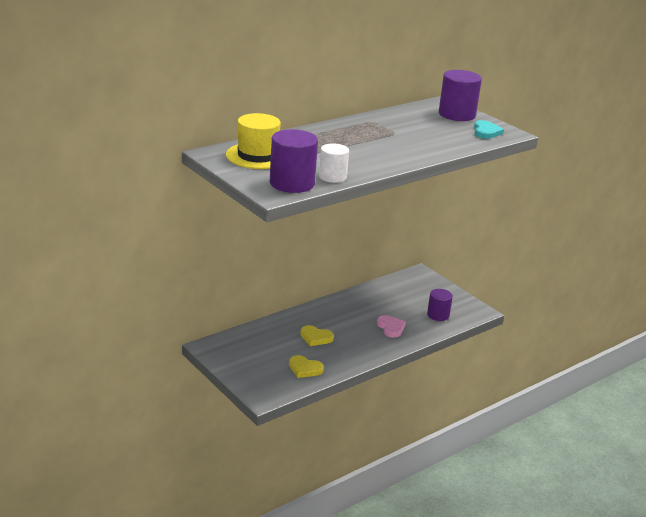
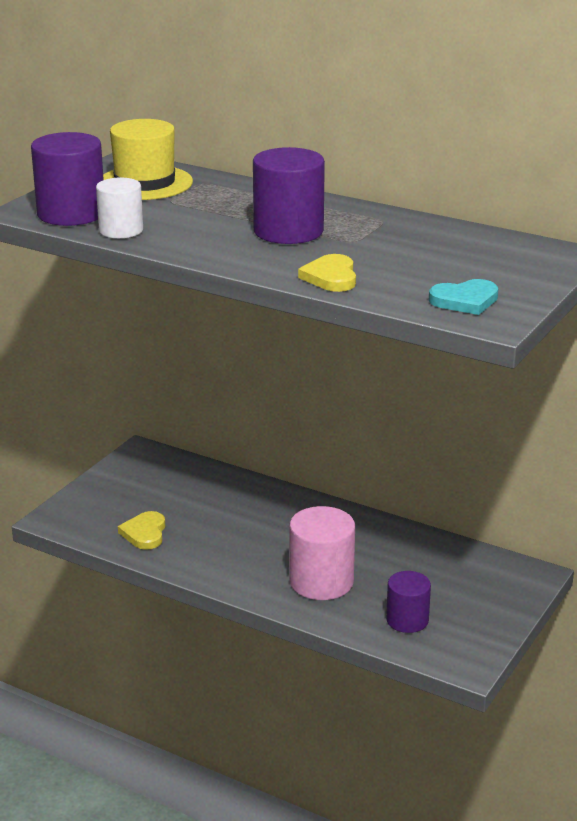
camera: 70 degrees right, 0 degrees up
yellow heart [300,325,334,346] -> yellow heart moved to [298,254,356,292]
pink heart [377,315,406,338] -> pink cylinder [289,506,355,600]
purple cylinder [439,70,482,121] -> purple cylinder moved to [253,147,325,244]

